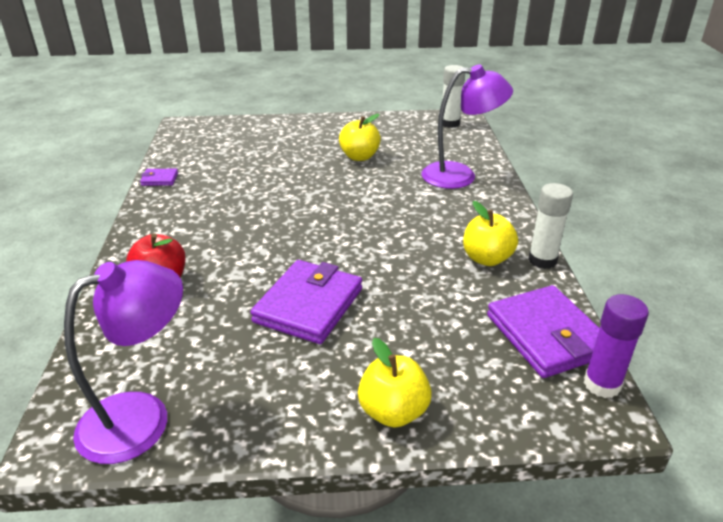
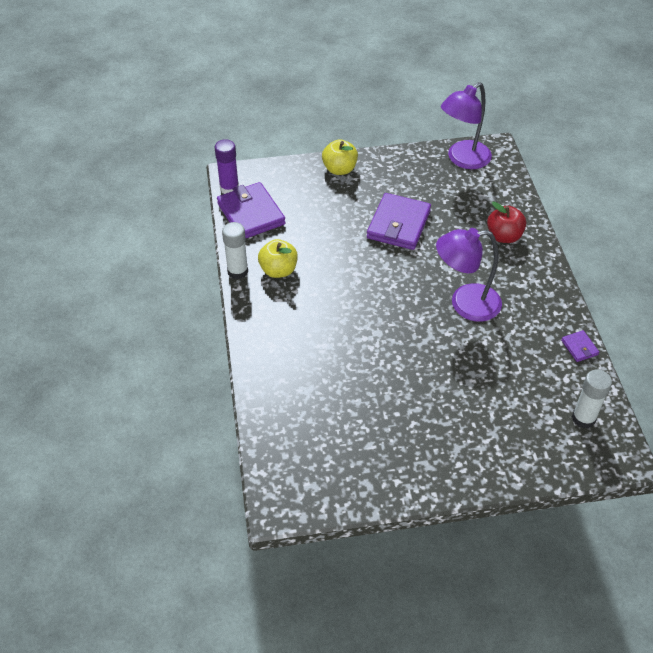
camera: 175 degrees right, 15 degrees up
purple wallet [140,169,178,186] -> purple wallet turned 75 degrees clockwise [561,330,599,362]
yellow apple [339,114,381,161] -> none
purple lamp [422,64,513,189] -> purple lamp moved to [436,228,502,322]
white glue stick [442,65,465,128] -> white glue stick moved to [572,369,612,428]

